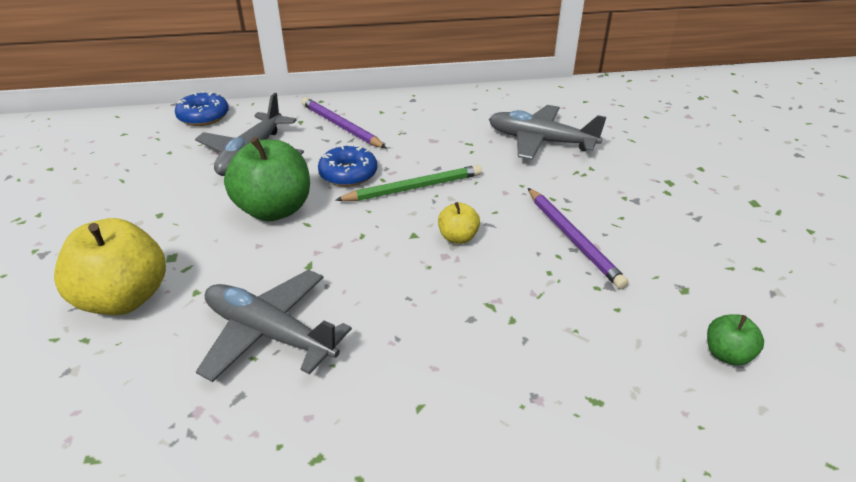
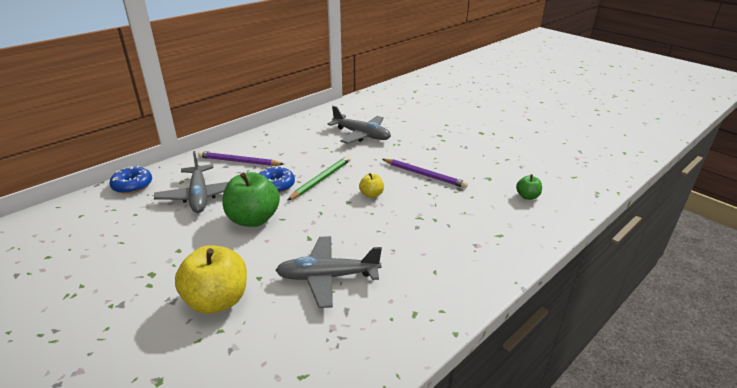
camera: 35 degrees left, 5 degrees down
grey plane [489,105,606,160] -> grey plane turned 135 degrees counterclockwise [327,106,391,144]

